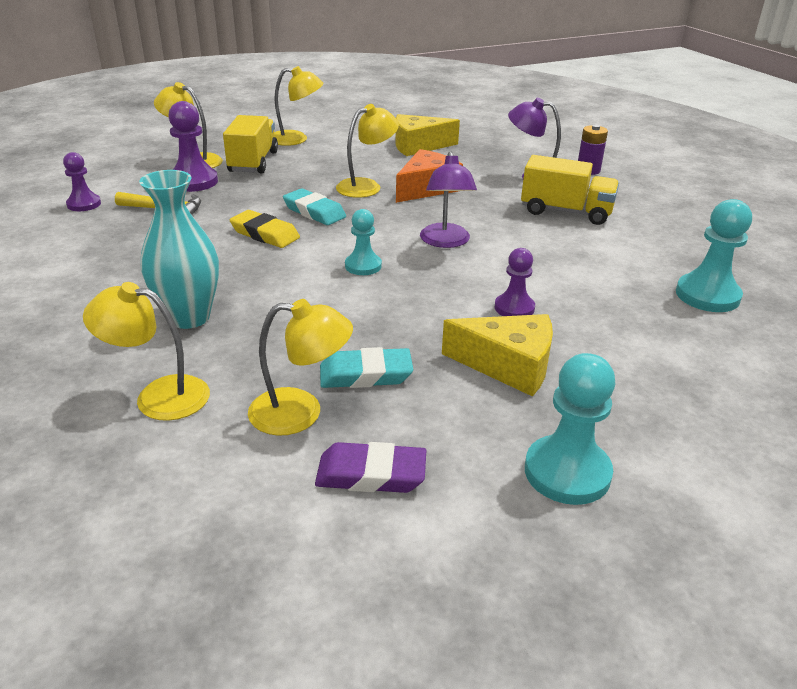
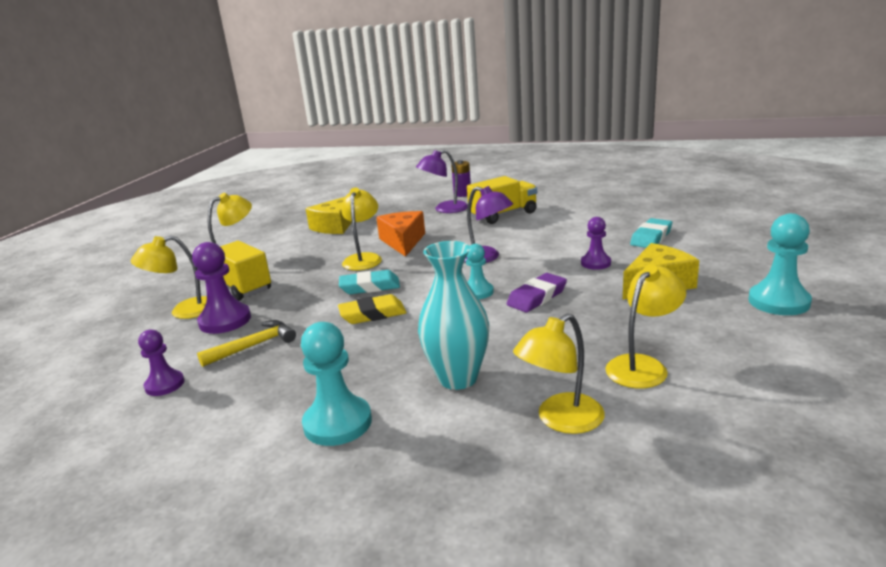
camera: 45 degrees left, 10 degrees down
purple eraser [315,442,426,493] -> purple eraser moved to [507,273,567,312]
turquoise eraser [320,347,413,388] -> turquoise eraser moved to [630,218,672,248]
turquoise pawn [676,199,752,312] -> turquoise pawn moved to [301,322,372,446]

